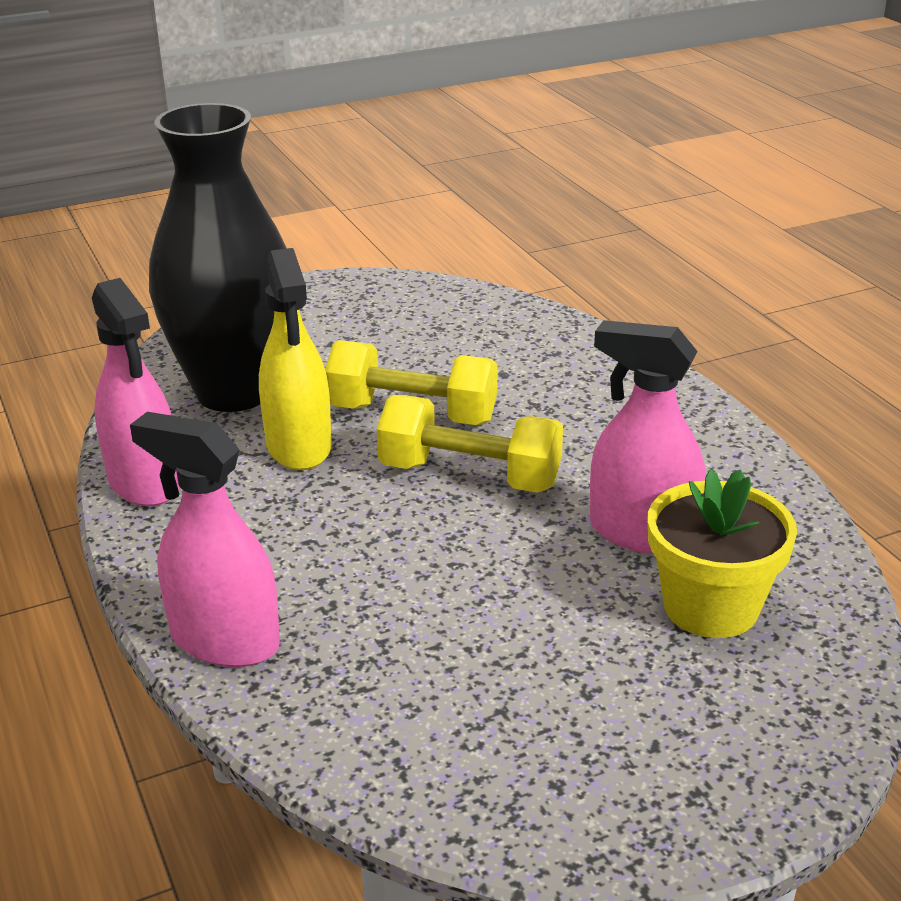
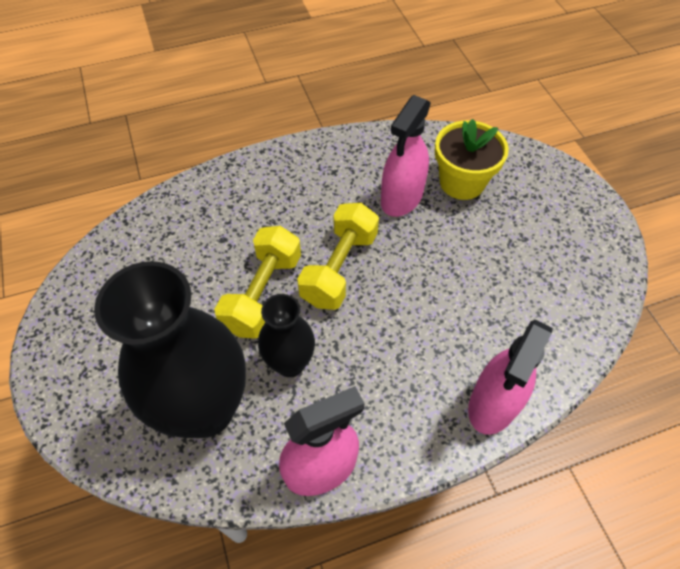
camera: 85 degrees left, 25 degrees up
yellow spray bottle [259,248,332,470] -> black vase [258,294,315,377]

